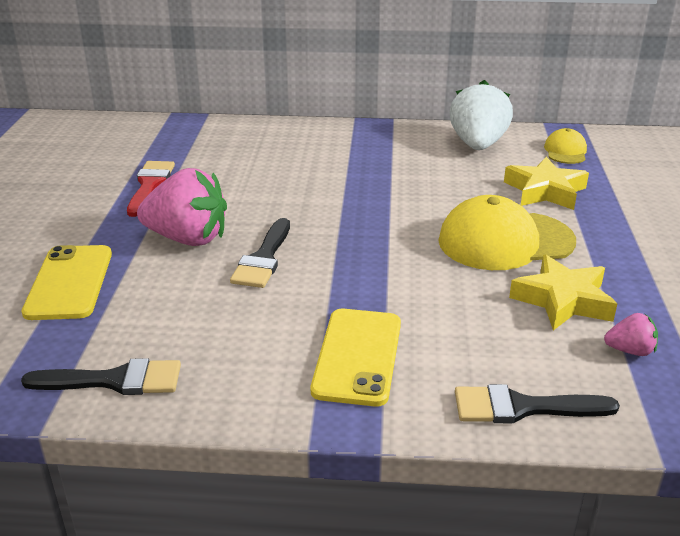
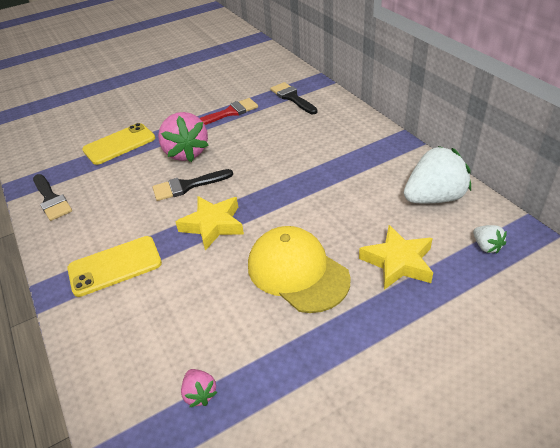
camera: 60 degrees right, 10 degrees up
black brush [455,384,620,423] -> black brush moved to [270,82,318,114]
yellow star [509,255,617,330] -> yellow star moved to [176,196,244,251]
yellow cap [544,128,587,164] -> white strawberry [473,225,507,254]

